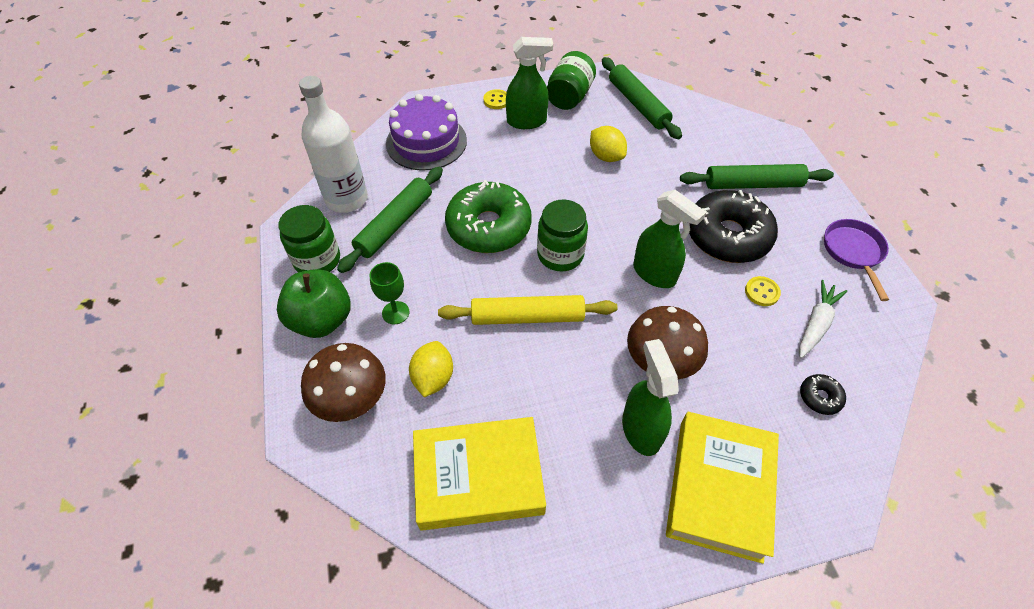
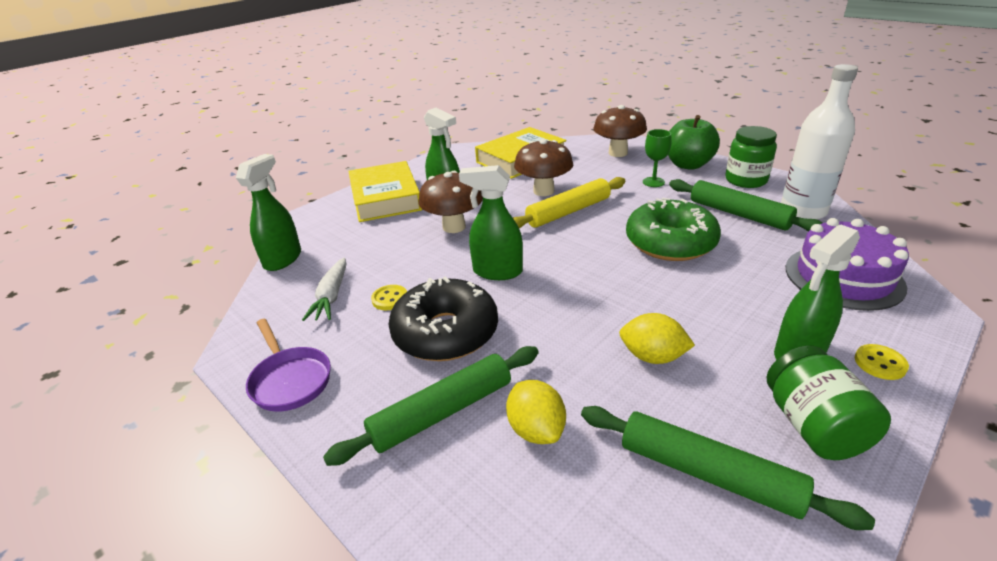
camera: 150 degrees right, 20 degrees down
green rolling pin [337,167,443,273] -> green rolling pin turned 45 degrees counterclockwise [669,179,822,232]
yellow lemon [409,341,453,398] -> yellow lemon moved to [506,380,566,444]
green jar [537,199,588,271] -> none
black donut [800,374,846,415] -> none
none -> green spray bottle [236,154,301,271]
none -> brown mushroom [514,139,573,196]

